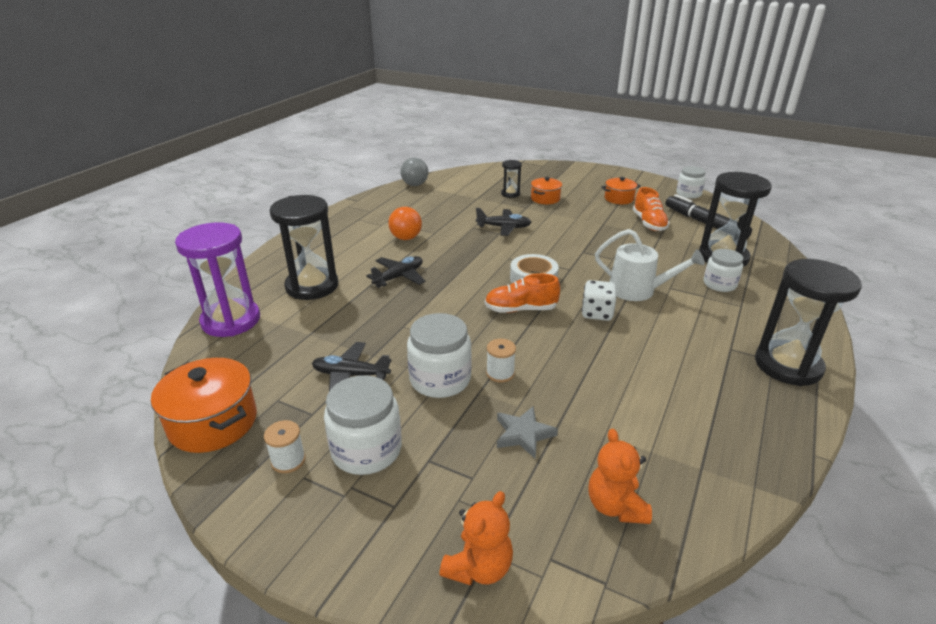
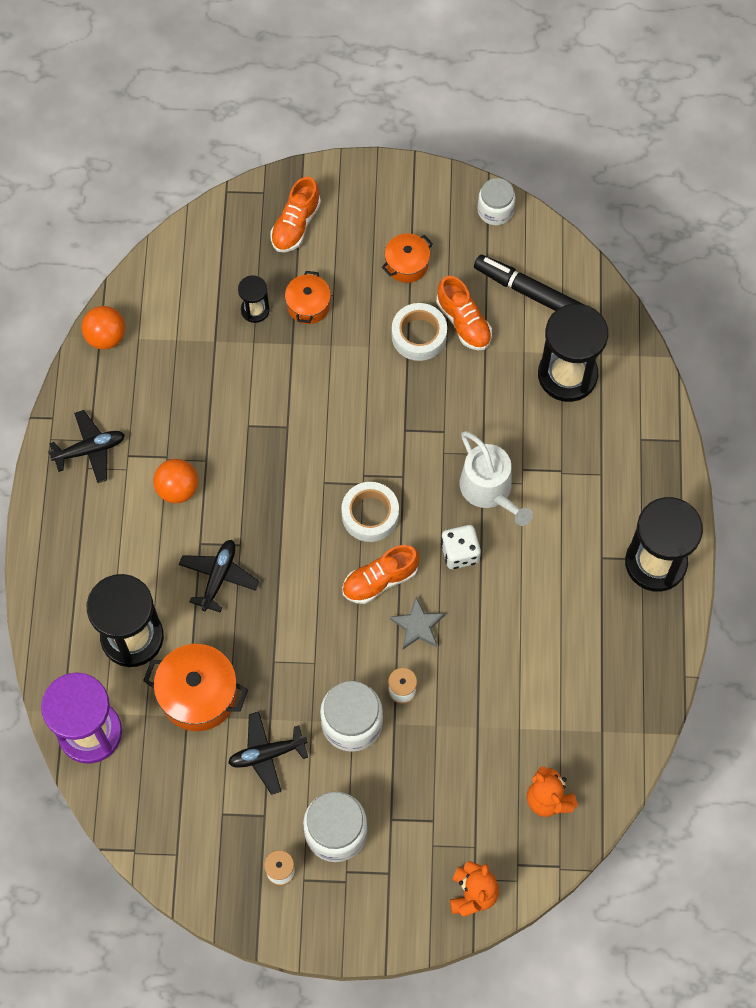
camera: 25 degrees left, 35 degrees up
orange pot [151,358,257,453] -> orange pot moved to [143,644,248,731]
grey ball [400,158,428,186] -> orange ball [81,306,125,349]
black plane [476,208,531,236] -> black plane moved to [48,410,125,483]
grey star [497,406,558,458] -> grey star moved to [390,597,445,649]
white watering can [595,229,705,301] -> white watering can turned 60 degrees clockwise [459,431,533,526]
white jar [704,249,743,292] -> none
none -> orange shoe [270,177,321,252]
none -> white tape [392,303,447,361]

